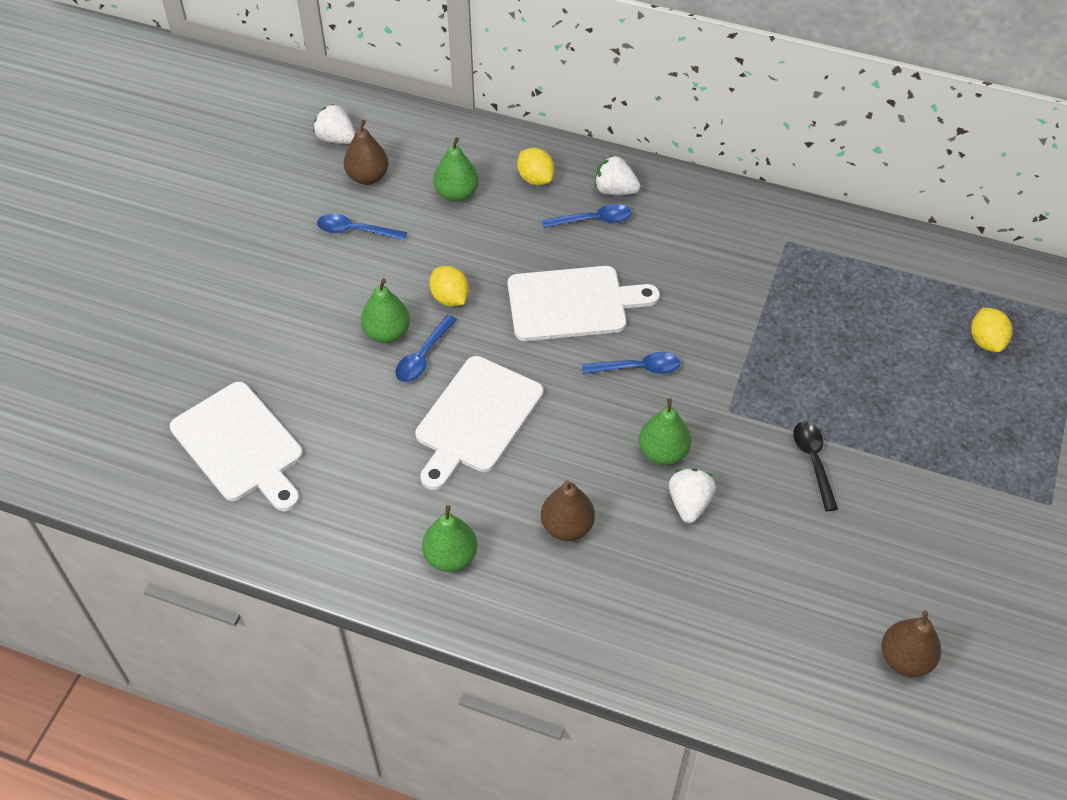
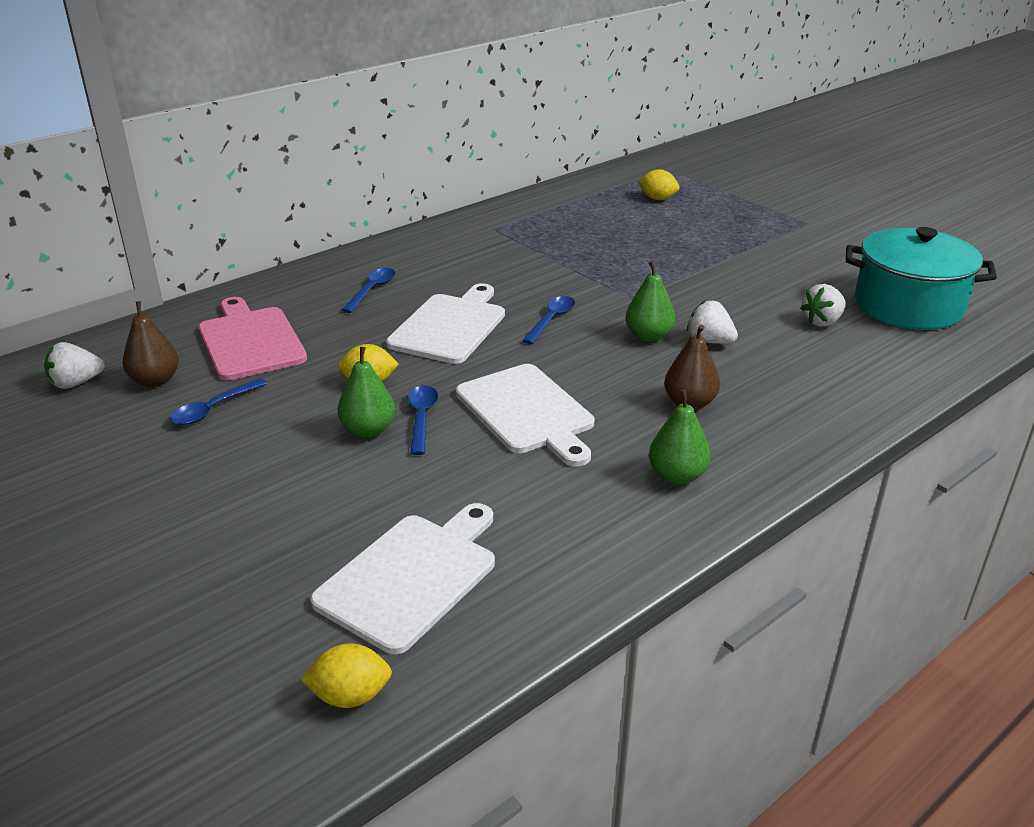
camera: 60 degrees left, 20 degrees down
white cutting board [170,382,303,511] -> white cutting board turned 45 degrees counterclockwise [310,503,495,654]
blue spoon [395,315,457,382] -> blue spoon turned 150 degrees counterclockwise [408,385,438,455]
green pear [434,137,479,202] -> pink cutting board [198,297,307,381]
yellow lemon [517,148,554,185] -> yellow lemon moved to [301,643,392,708]
white strawberry [595,155,640,195] -> white strawberry moved to [800,284,846,327]
black spoon [793,422,838,511] -> none
brown pear [881,610,941,677] -> turquoise pot [846,227,997,330]

